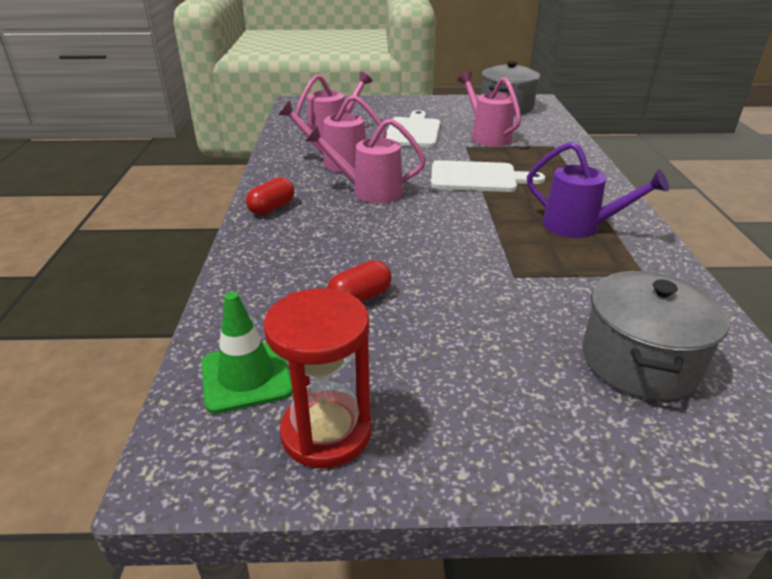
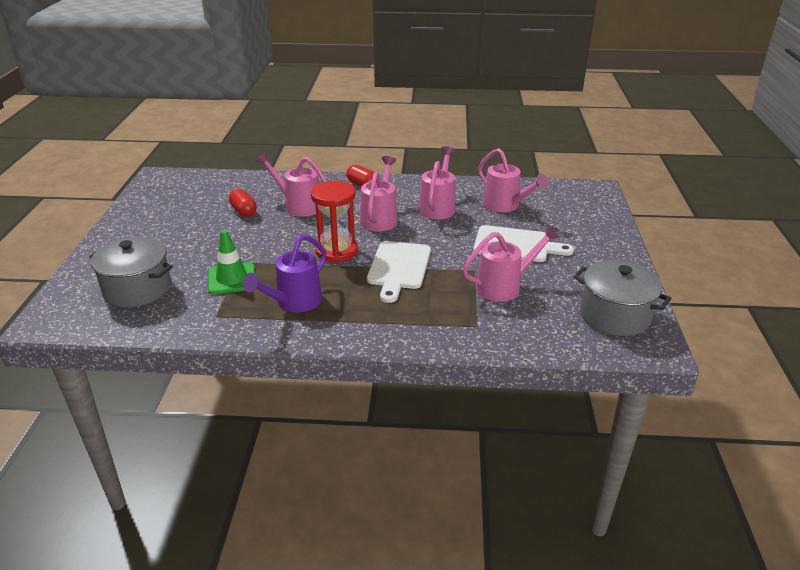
camera: 95 degrees right, 0 degrees up
green traffic cone [202,292,293,414] -> green traffic cone moved to [208,230,255,294]
red hourglass [263,288,371,468] -> red hourglass moved to [311,181,358,263]
none -> pink watering can [255,152,327,217]

